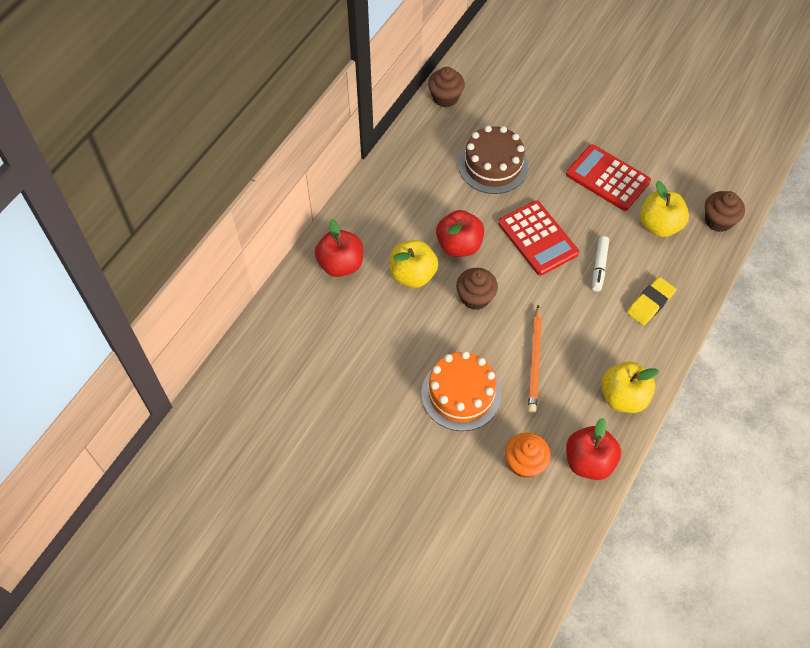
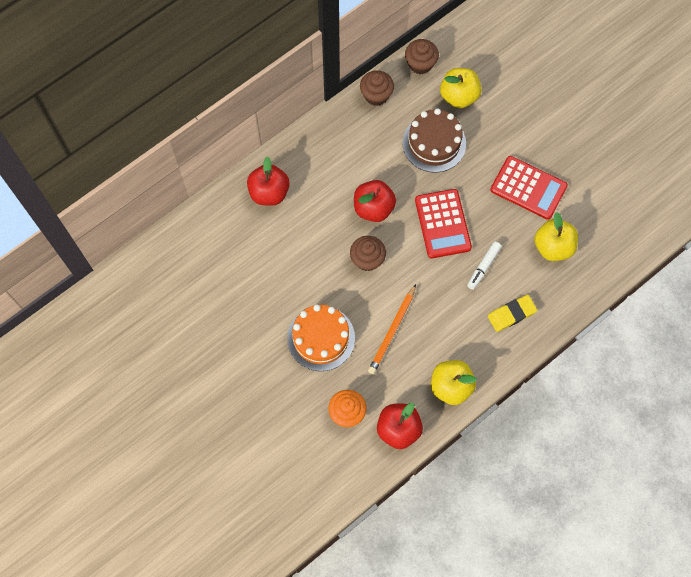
camera: 20 degrees right, 10 degrees up
yellow apple [390,240,438,288] -> yellow apple moved to [440,68,482,108]
red calculator [566,144,651,211] -> red calculator turned 150 degrees clockwise [490,156,568,220]
brown cupcake [705,191,745,232] -> brown cupcake moved to [360,70,394,106]

